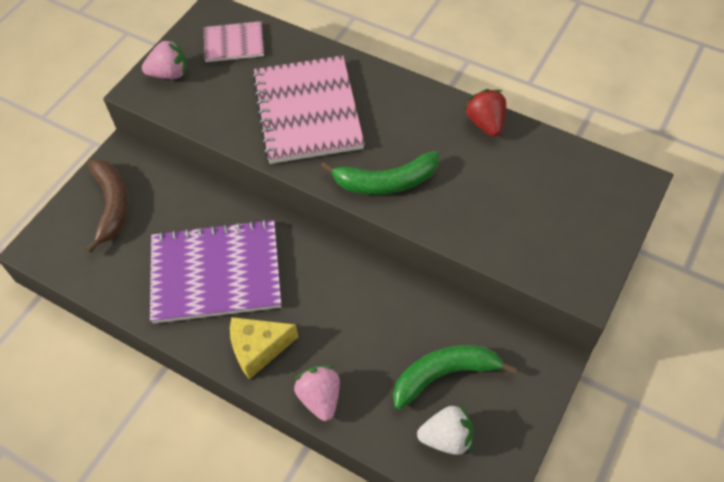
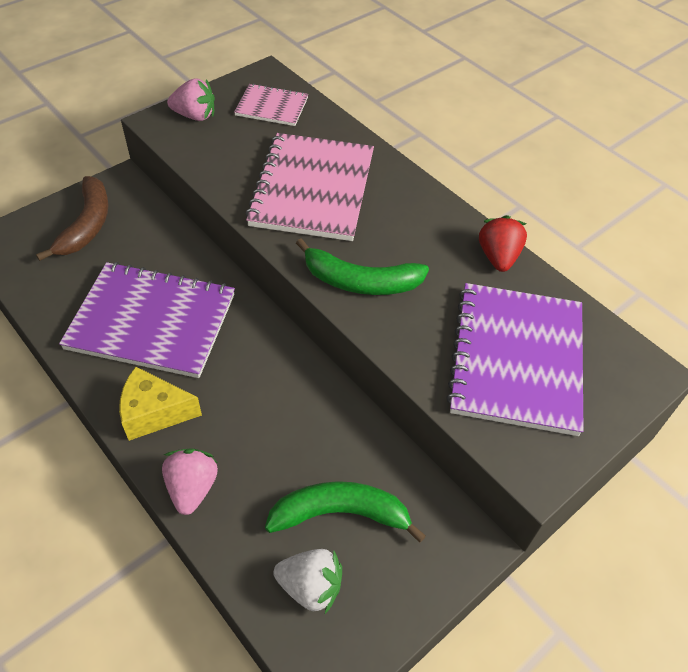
camera: 15 degrees right, 5 degrees down
none -> purple notebook [446,283,584,436]

